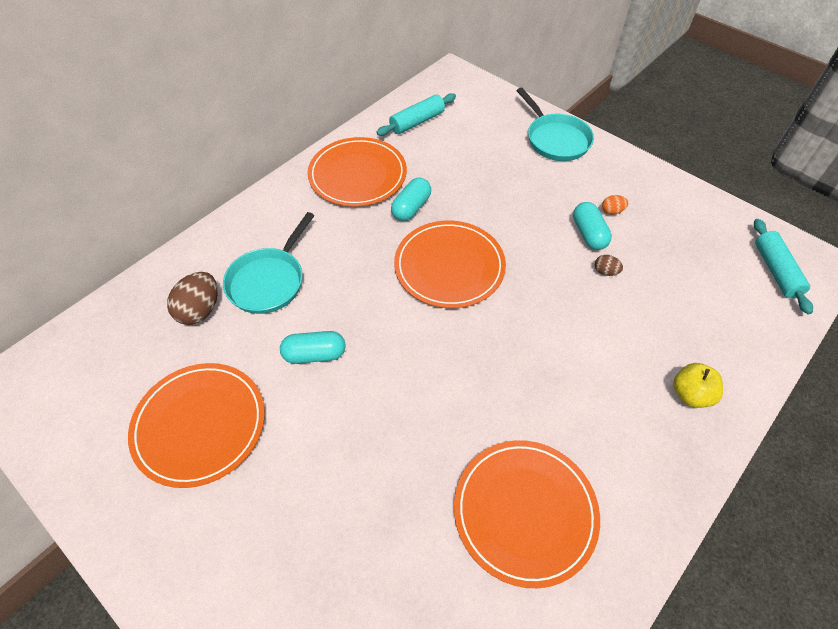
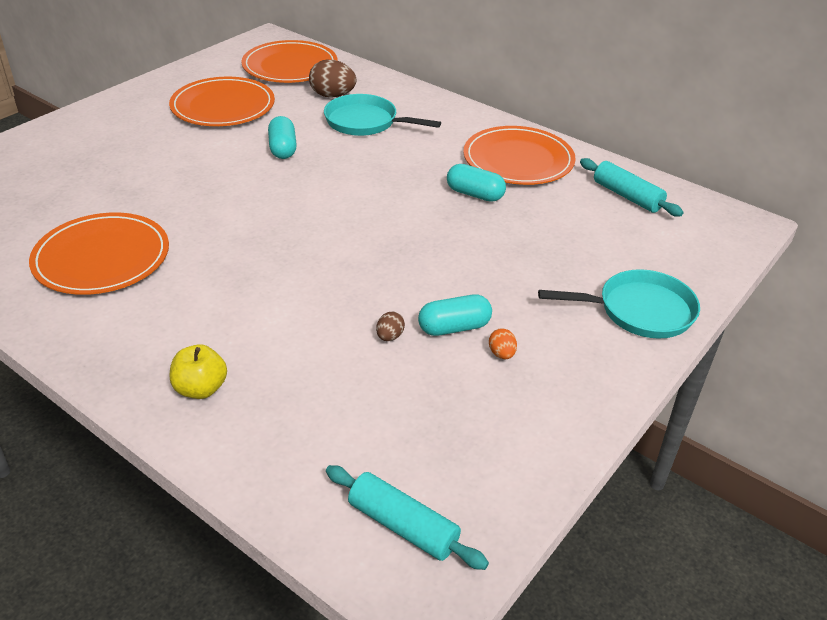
camera: 85 degrees right, 15 degrees down
orange plate [394,221,506,308] -> orange plate moved to [241,40,338,83]
turquoise pan [516,88,594,161] -> turquoise pan turned 150 degrees counterclockwise [538,269,700,339]
turquoise rolling pin [754,219,813,314] -> turquoise rolling pin turned 45 degrees clockwise [326,465,489,570]

